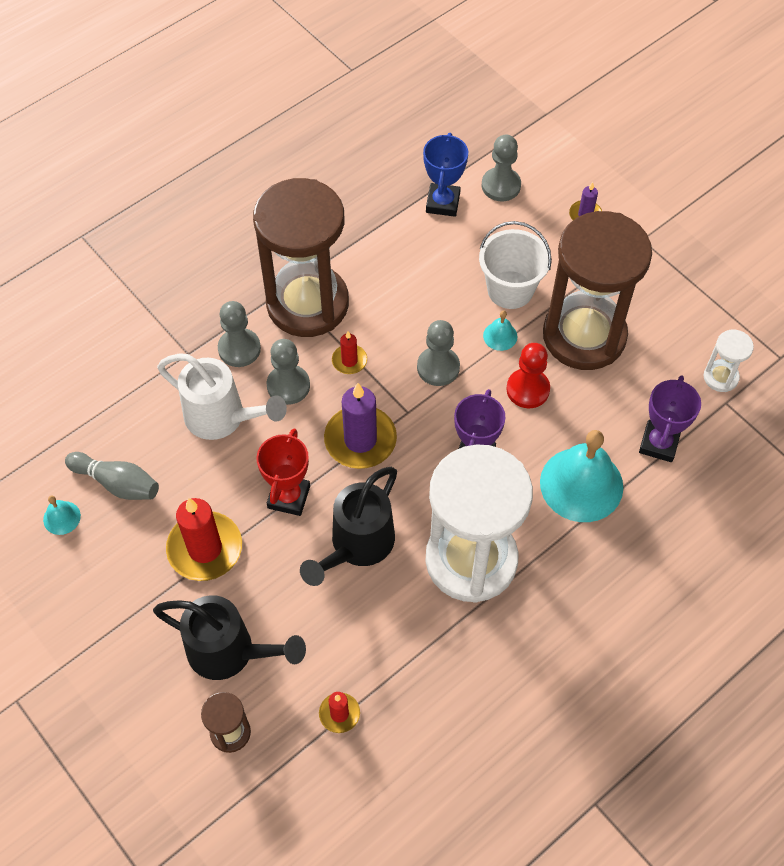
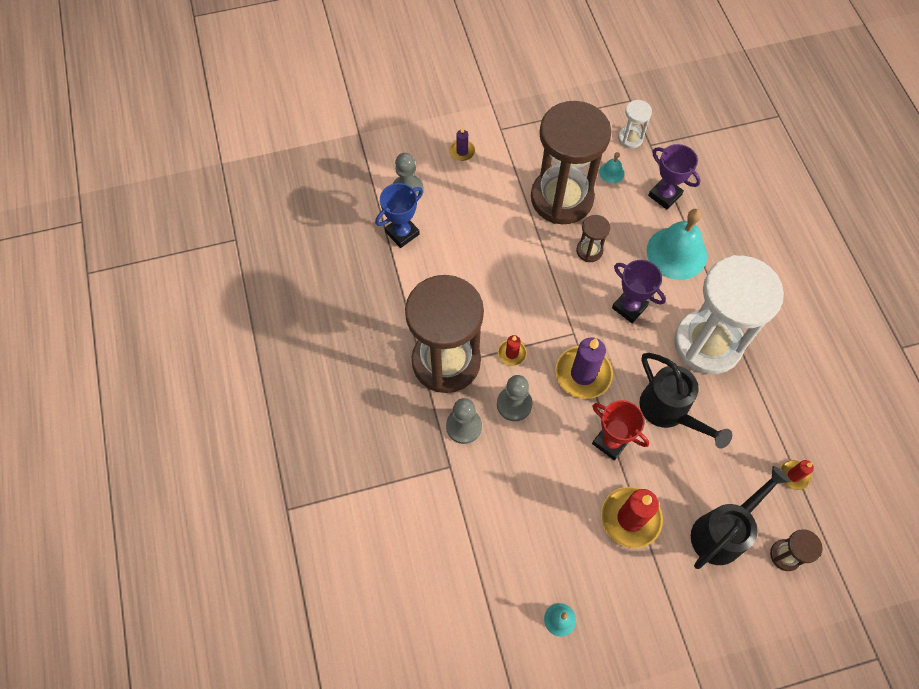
camera: 65 degrees left, 5 degrees up
grey bowling pin [65,452,159,500] -> none
white watering can [157,353,287,440] -> none
grey pawn [417,320,460,386] -> none
blue trophy [423,133,468,217] -> blue trophy turned 75 degrees counterclockwise [375,183,423,248]
white bucket [479,221,552,309] -> none
turquoise bell [483,310,517,351] -> turquoise bell moved to [599,152,625,183]
red pawn [506,343,550,408] -> brown hourglass [576,215,610,262]

